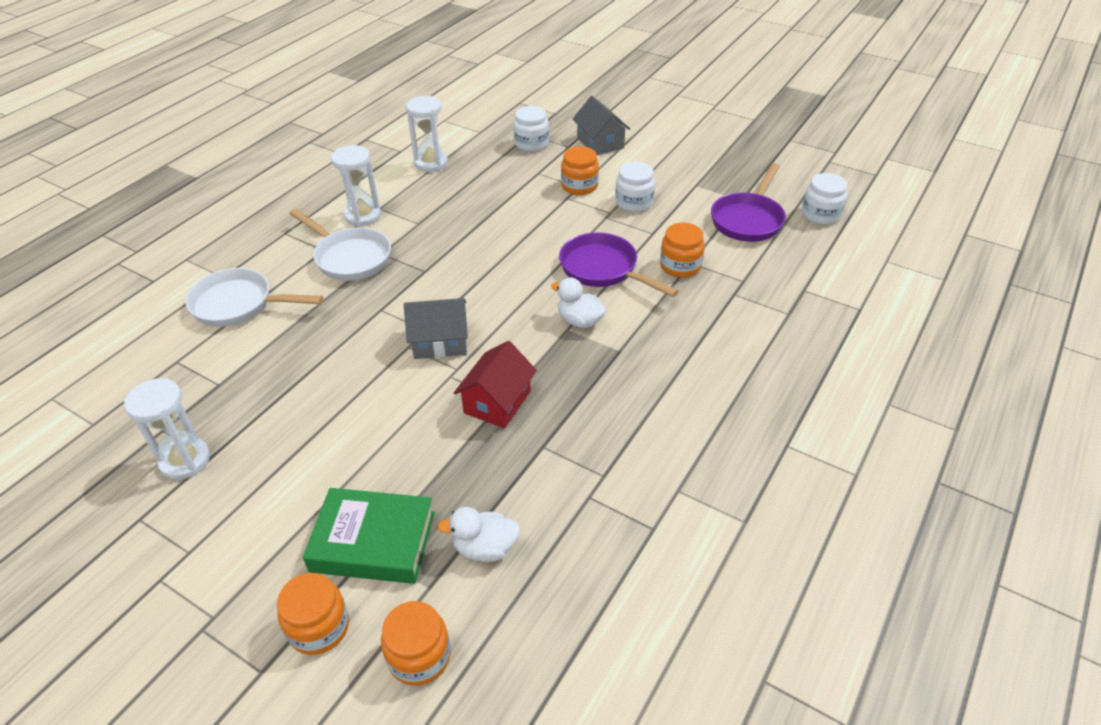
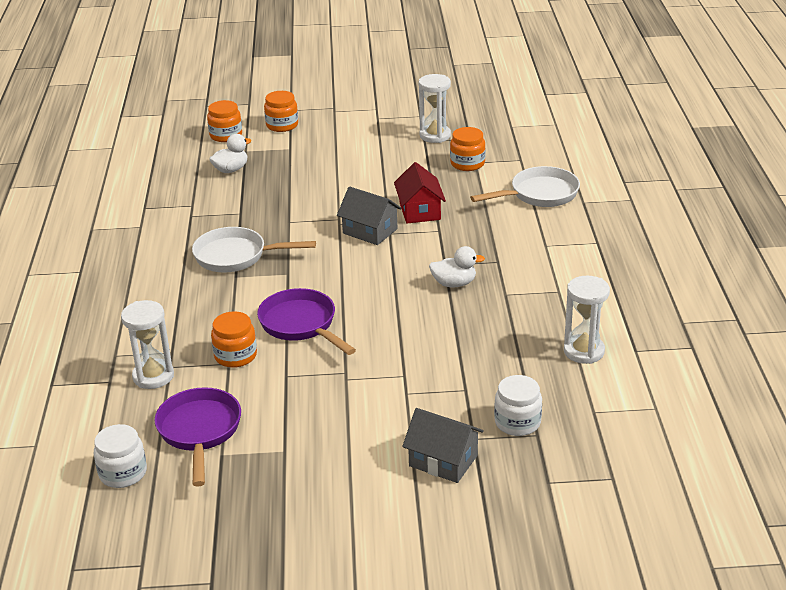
camera: 145 degrees right, 10 degrees down
white pan [289,209,391,281] -> white pan moved to [192,227,316,272]
green book [303,488,435,584] -> none
white hourglass [331,145,381,227] -> white hourglass moved to [121,300,174,389]
grey house [404,298,468,359] -> grey house turned 75 degrees clockwise [337,187,402,245]
red house [454,341,537,428] -> red house moved to [394,162,446,224]
white duck [551,277,606,328] -> white duck moved to [429,246,485,287]
purple pan [559,232,679,297] -> purple pan turned 135 degrees counterclockwise [257,288,356,355]
orange jar [561,146,599,195] -> orange jar moved to [450,127,486,171]
white jar [615,162,655,212] -> none

